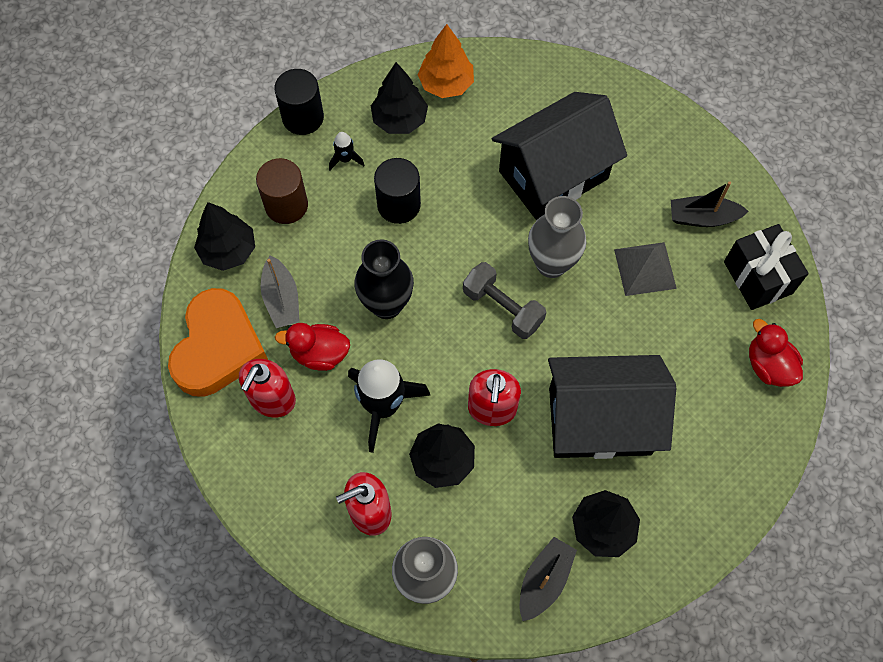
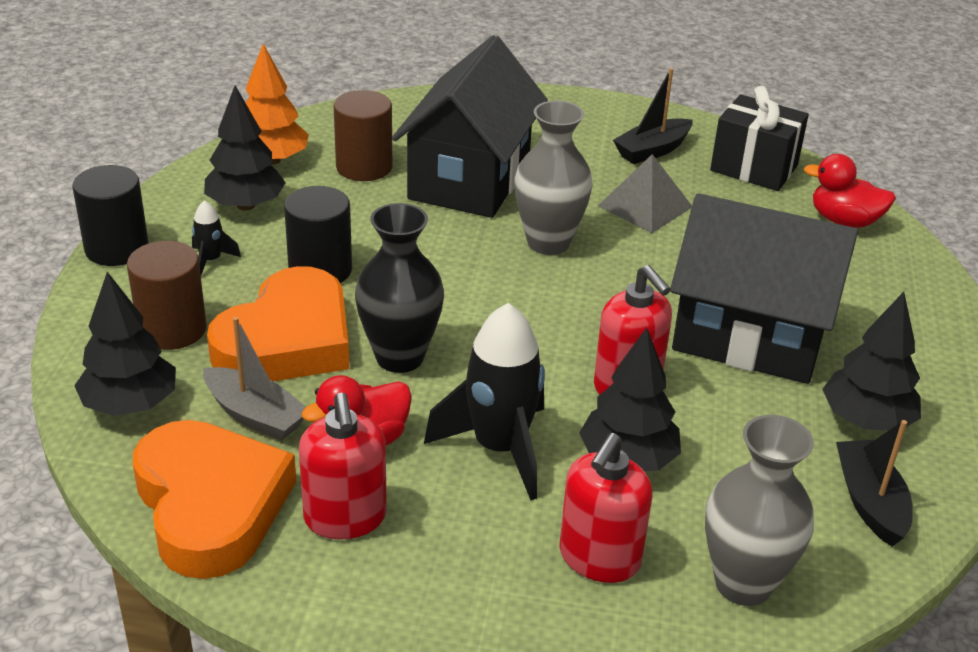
camera: 40 degrees left, 30 degrees down
grey dumbbell [463,262,546,339] -> none
black house [548,355,676,459] -> black house turned 60 degrees clockwise [670,193,858,384]
none -> orange heart [207,266,349,381]
none -> brown cylinder [334,90,392,181]

